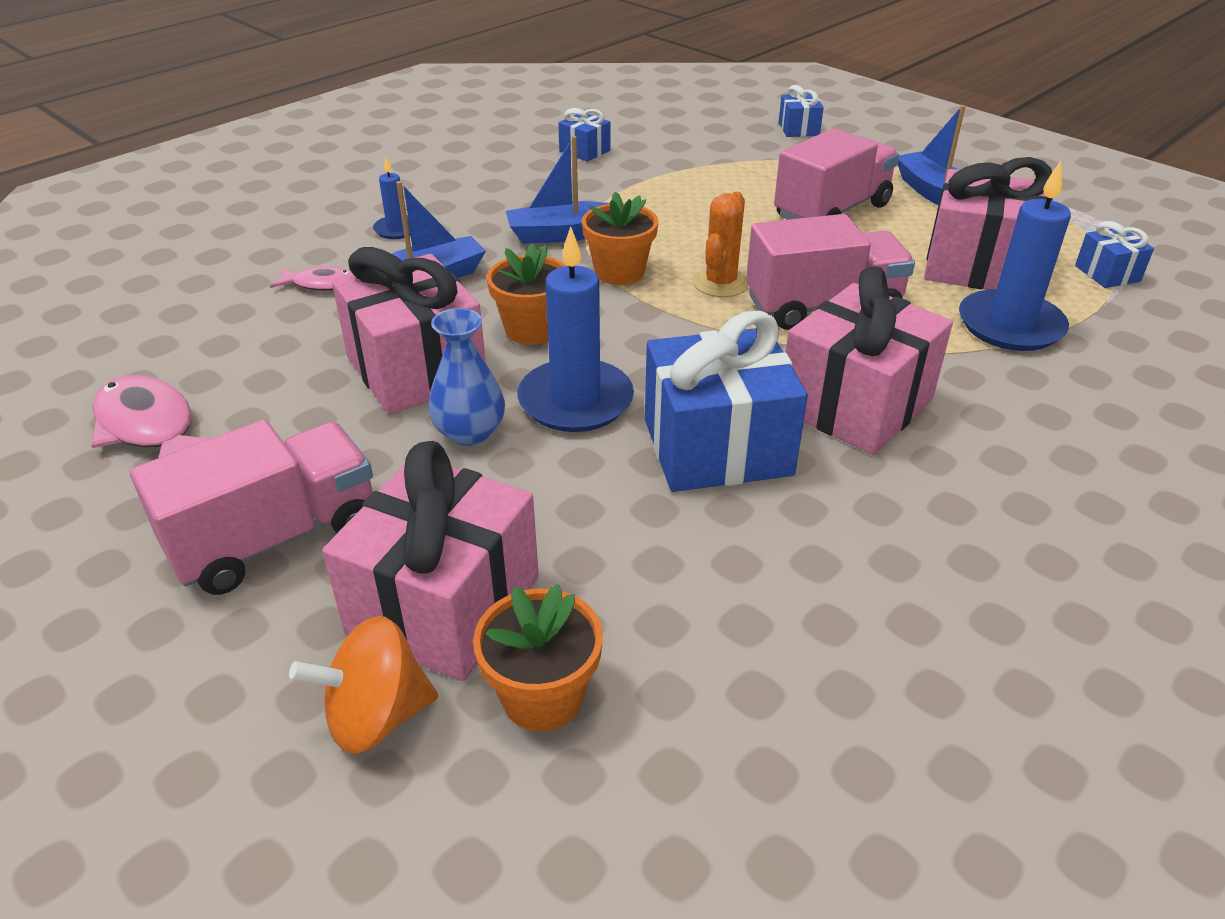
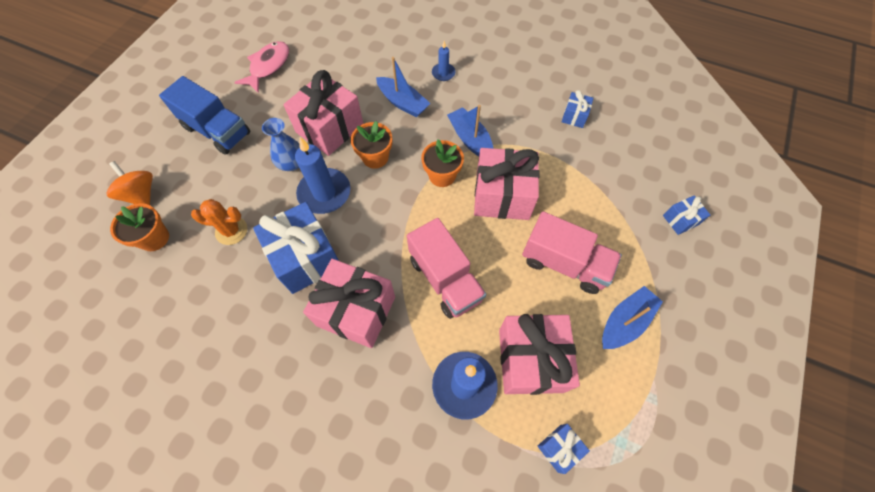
camera: 70 degrees right, 25 degrees up
pink truck [130,419,373,595] -> blue truck [159,76,250,155]
pink fish [270,264,354,291] -> none
pink gift [322,441,539,681] -> pink gift moved to [474,148,540,220]
orange cactus [693,192,749,297] -> orange cactus moved to [191,199,247,245]

